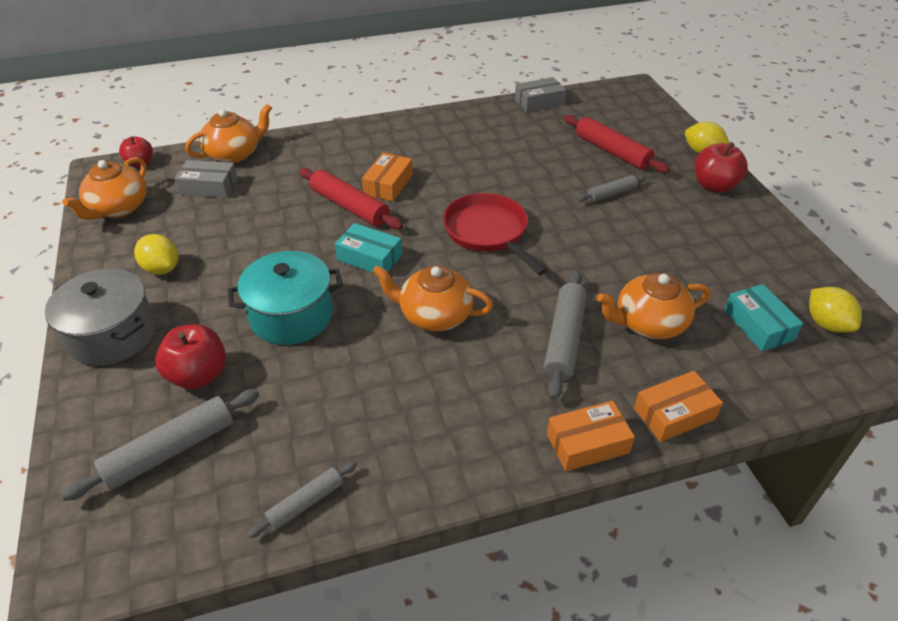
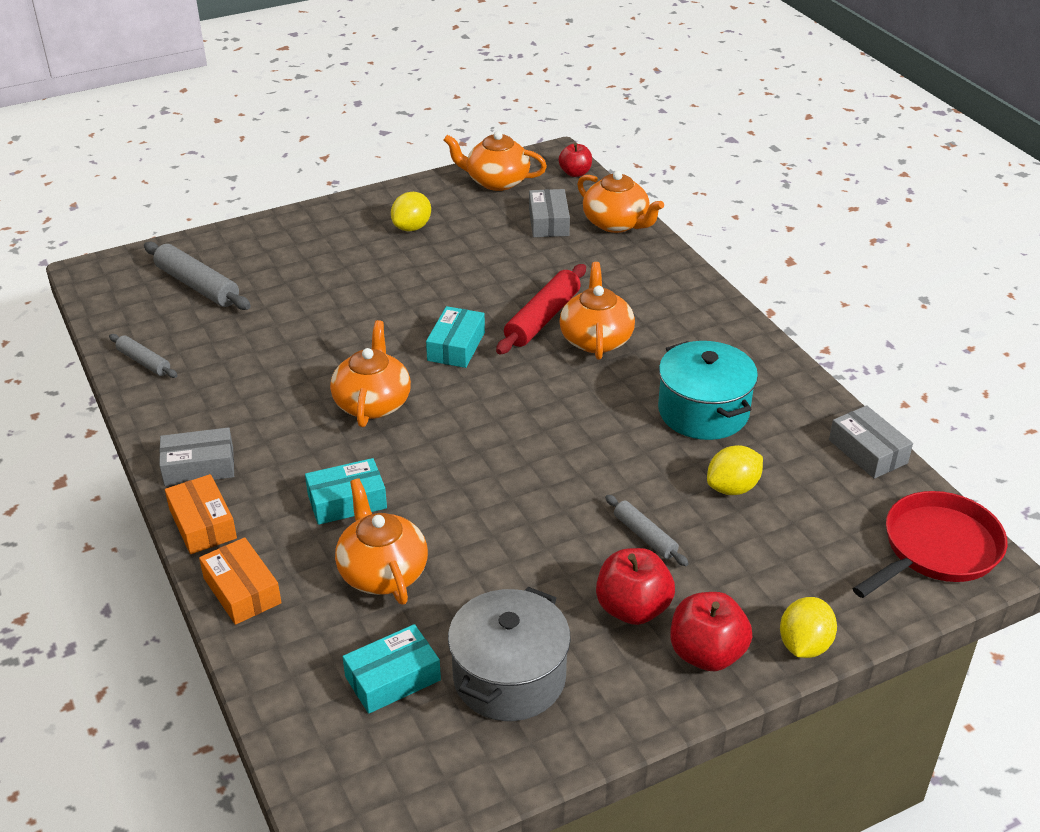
camera: 80 degrees right, 5 degrees down
grey pot [45,269,156,366] -> grey pot moved to [448,587,571,721]
red apple [155,324,226,389] -> red apple moved to [596,548,675,625]
turquoise pot [228,251,343,345] -> turquoise pot moved to [658,341,758,440]
orange box [362,153,413,202] -> orange teapot [559,262,635,360]
red pan [443,193,547,275] -> red pan moved to [852,491,1007,598]
grey rolling pin [543,270,587,400] -> turquoise box [305,458,387,525]
red rolling pin [564,115,670,173] -> none
yellow lemon [809,287,862,333] -> yellow lemon moved to [707,445,763,495]
none -> grey box [159,427,234,486]

